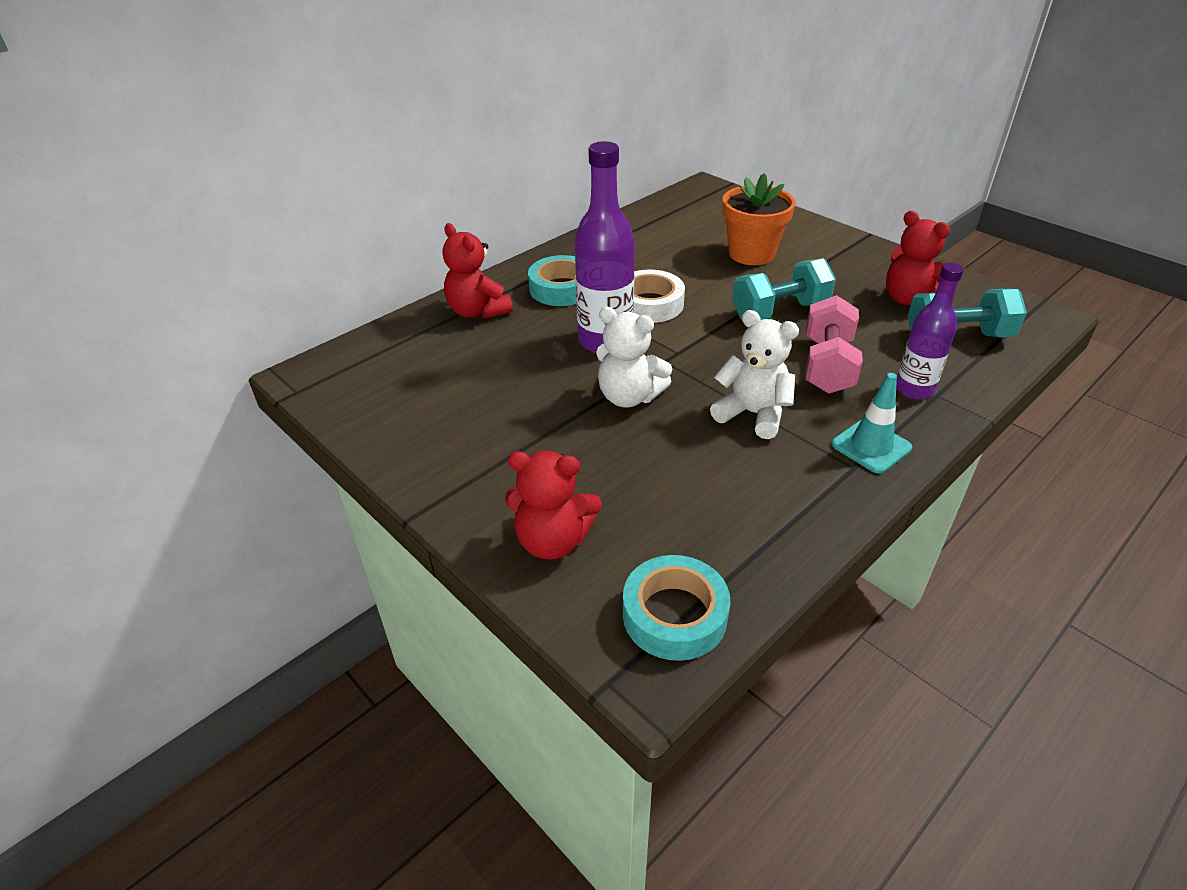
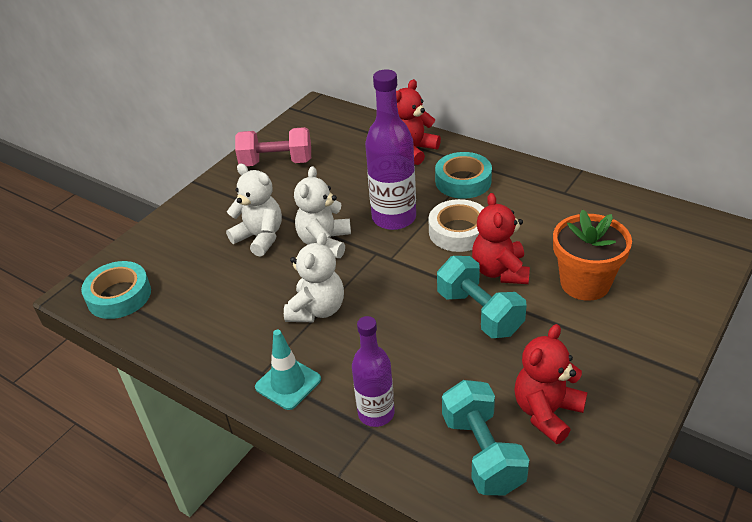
camera: 80 degrees right, 0 degrees up
red teddy bear [505,451,602,559] -> red teddy bear moved to [472,193,530,284]
pink dumbbell [805,295,863,394] -> pink dumbbell moved to [235,127,311,166]
none -> white teddy bear [226,164,282,257]

